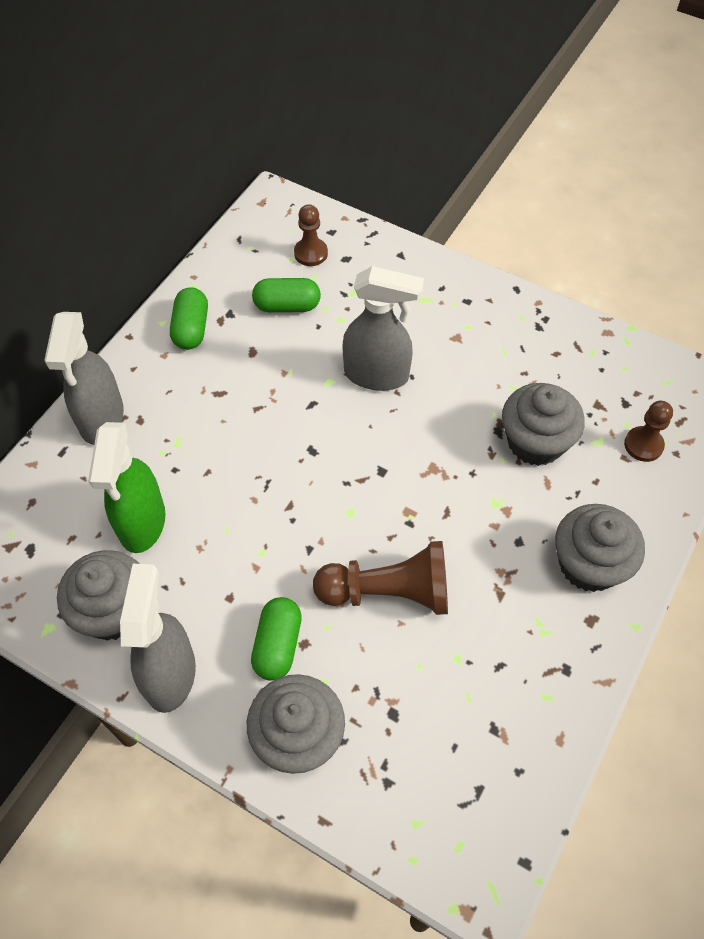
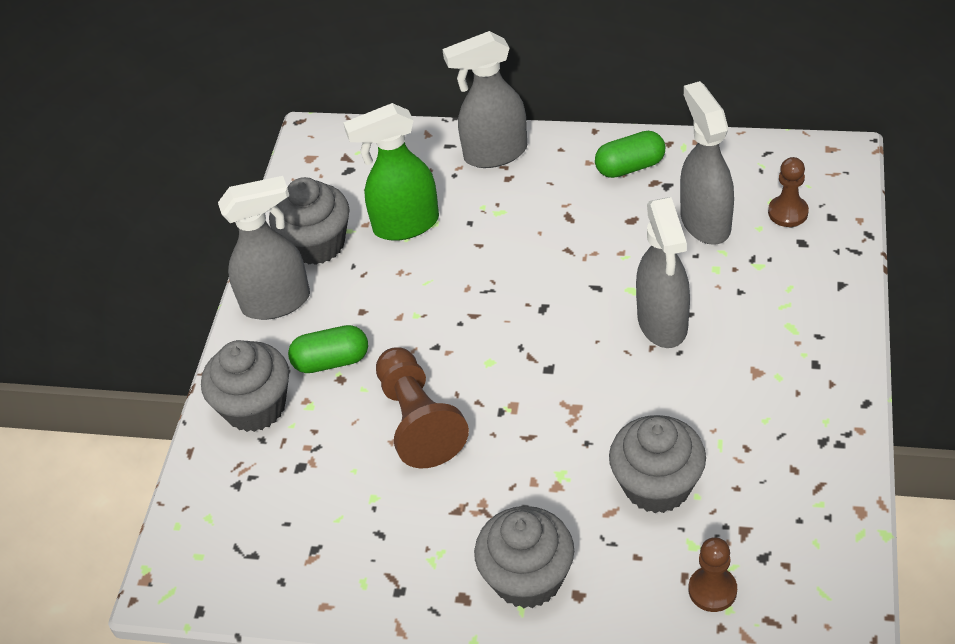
camera: 75 degrees right, 10 degrees down
green capsule [252,278,321,312] -> grey spray bottle [680,81,734,245]

